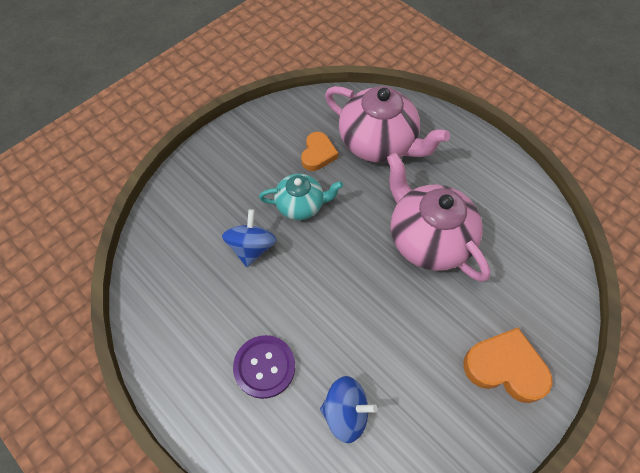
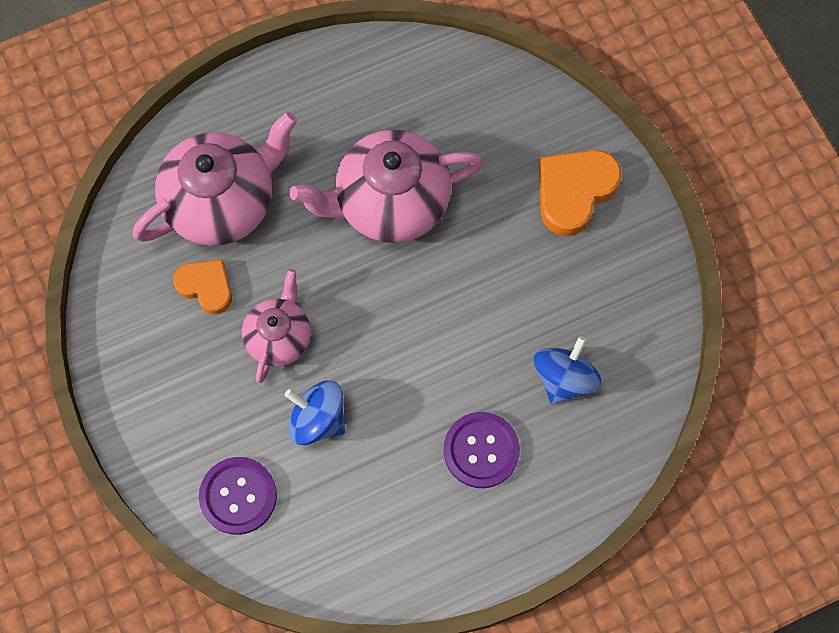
camera: 70 degrees left, 10 degrees up
turquoise teapot [259,174,343,220] -> pink teapot [242,269,311,383]
none -> purple button [199,457,277,535]

